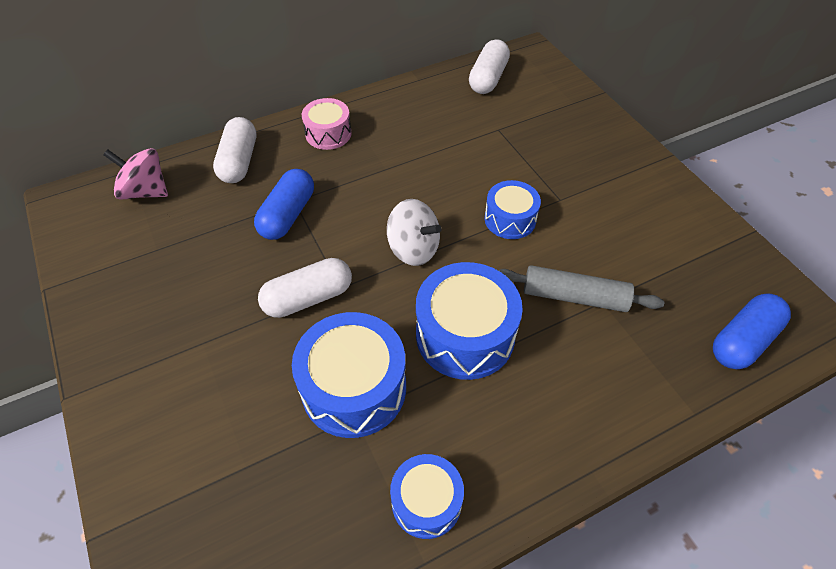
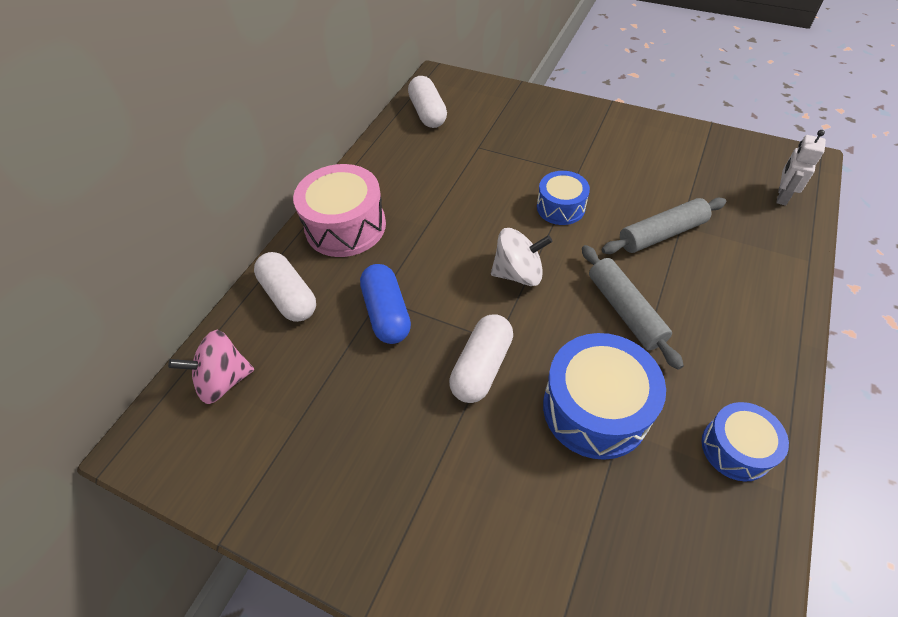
camera: 35 degrees left, 0 degrees up
pink drum [302,98,352,150] -> pink drum [293,164,386,257], size x1.67
blue drum [416,262,523,380] -> grey rolling pin [582,245,684,370]
blue capsule [713,294,791,369] -> white robot [776,130,826,206]

